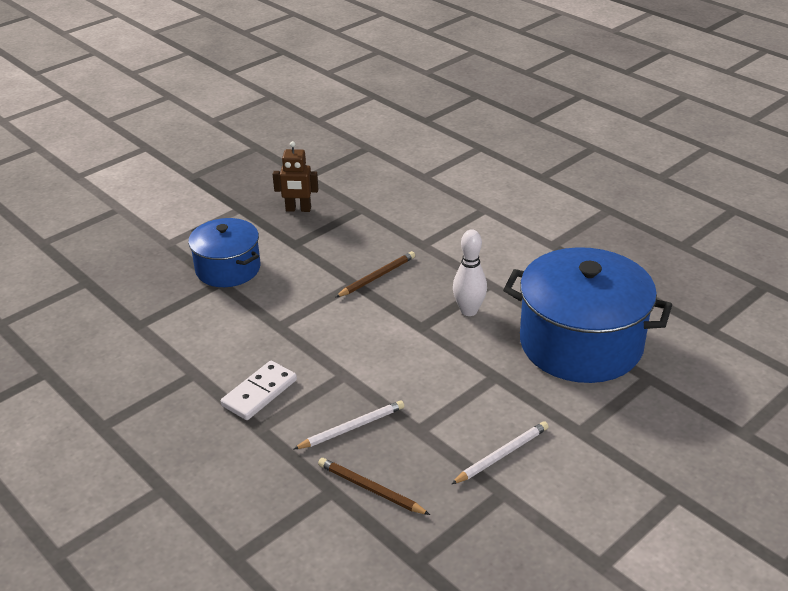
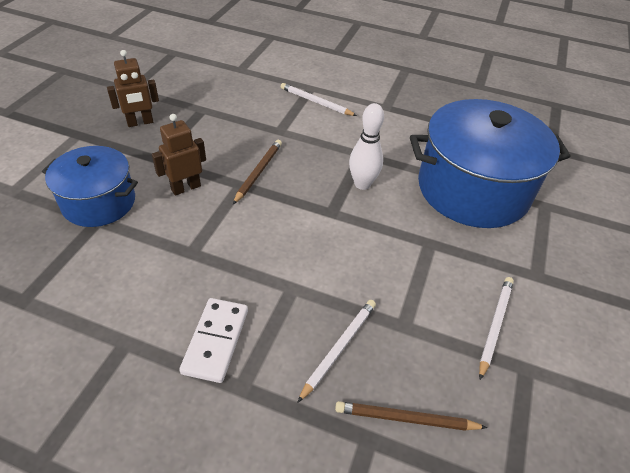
camera: 30 degrees left, 10 degrees up
none -> brown robot [152,114,206,196]
none -> white pencil [281,83,357,116]

